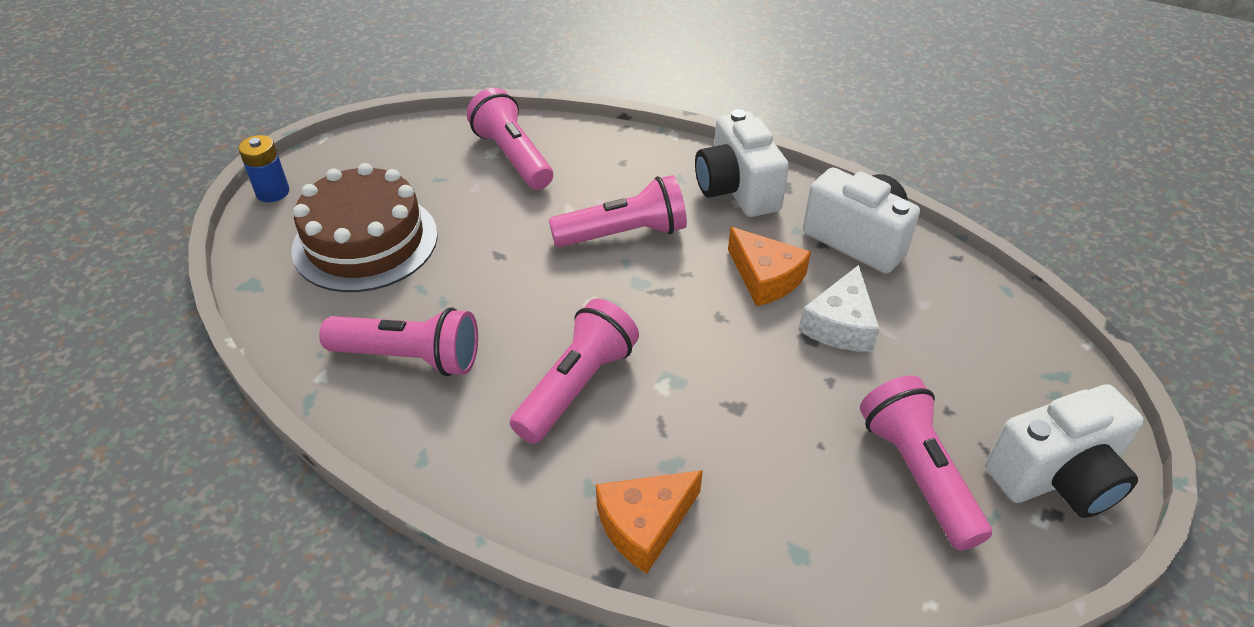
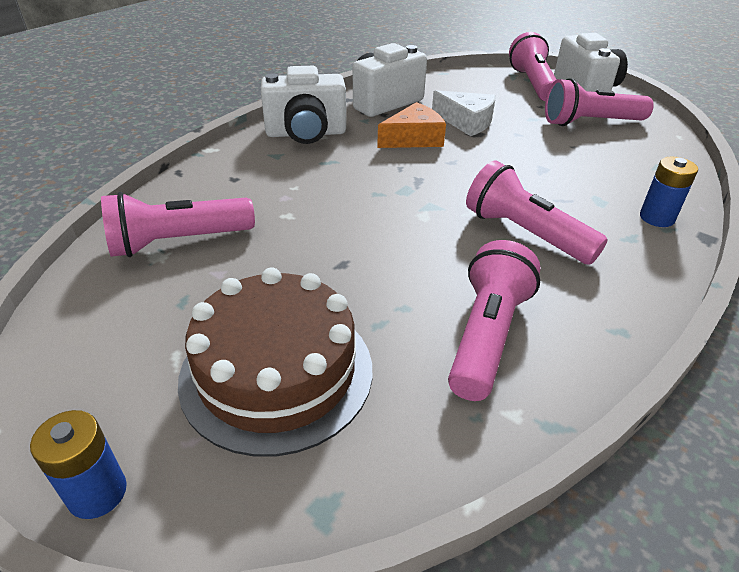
camera: 80 degrees left, 5 degrees down
pink flashlight [549,175,687,247] -> pink flashlight moved to [509,32,557,101]
orange cheese [596,470,703,574] -> blue battery [640,157,698,227]

